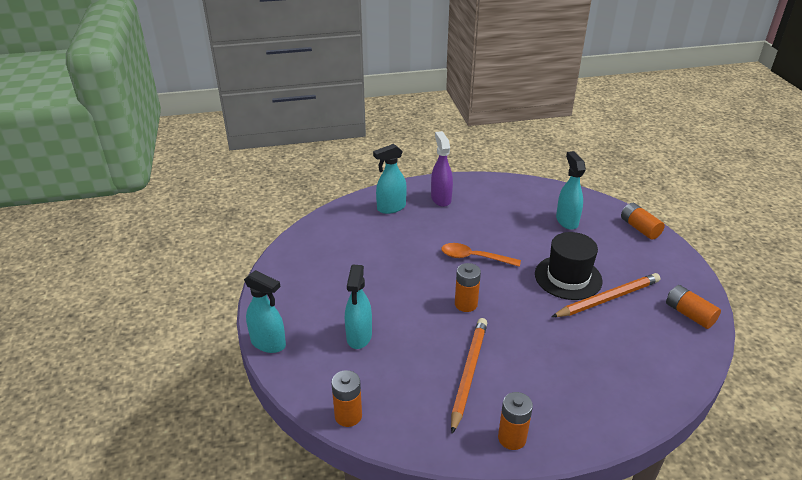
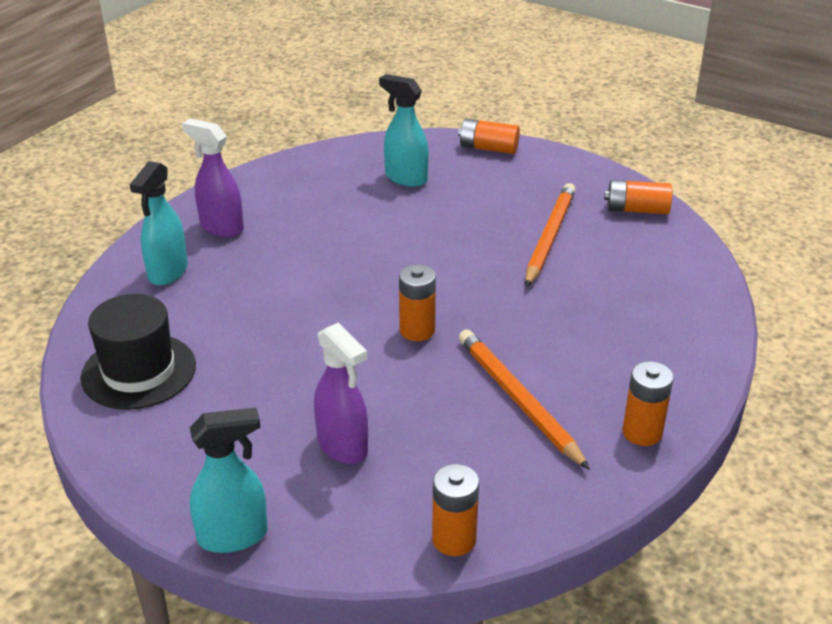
camera: 45 degrees left, 0 degrees up
turquoise spray bottle [345,265,372,349] -> purple spray bottle [314,323,368,464]
orange spoon [441,243,521,267] -> none
black hat [535,232,603,300] -> black hat moved to [81,294,196,410]

